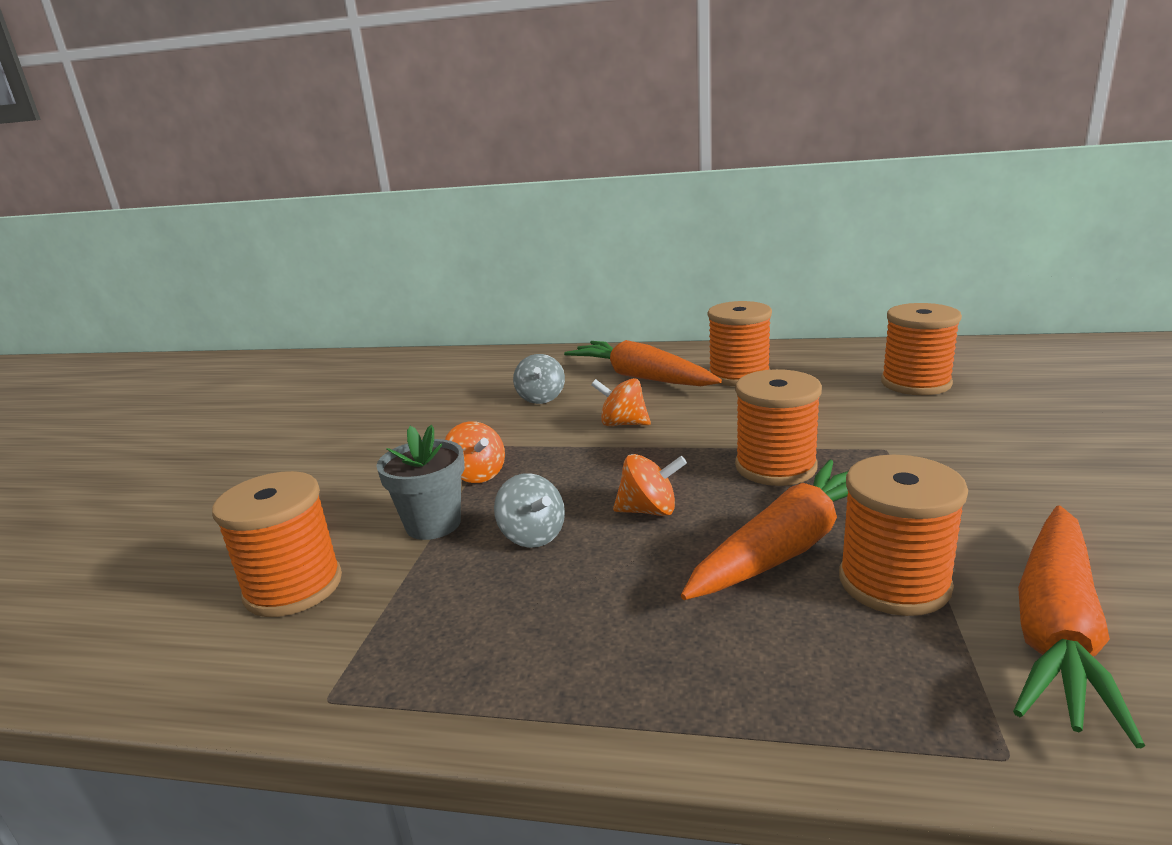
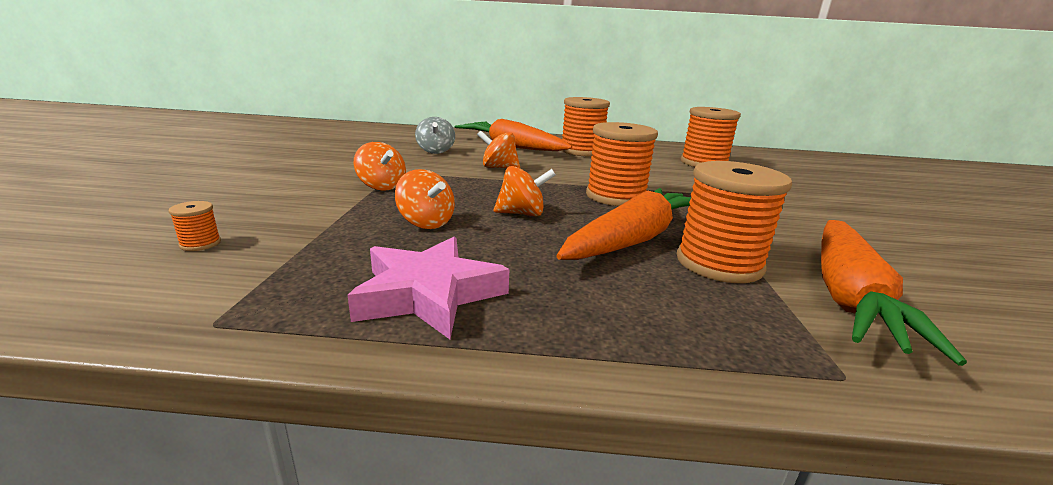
camera: 10 degrees left, 0 degrees up
orange spool [212,471,342,617] -> orange spool [169,201,221,251], size x0.40
grey flower pot [376,425,465,540] -> none
grey spinning top [494,473,565,548] -> orange spinning top [395,169,455,229]
none -> pink star [348,237,509,339]

